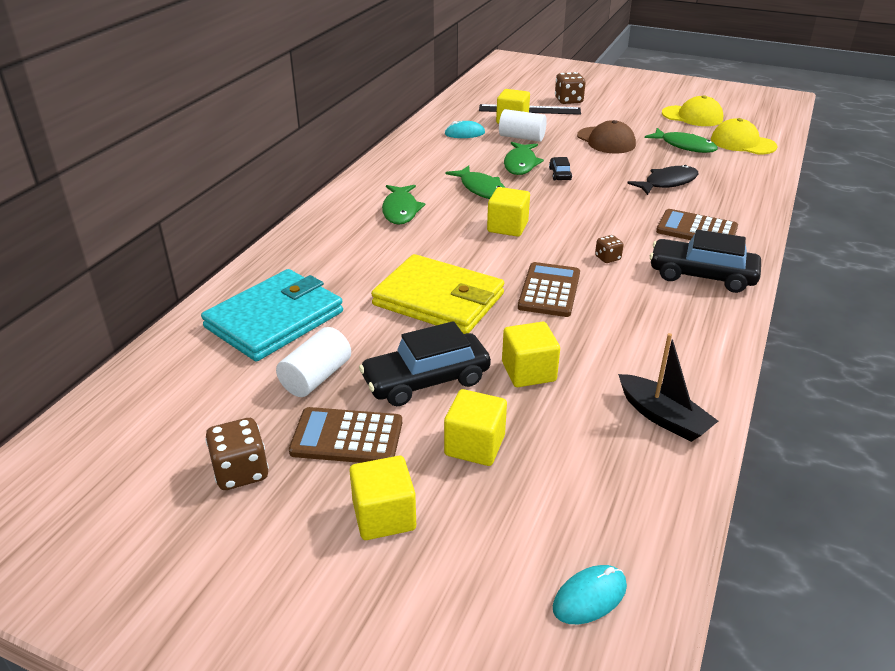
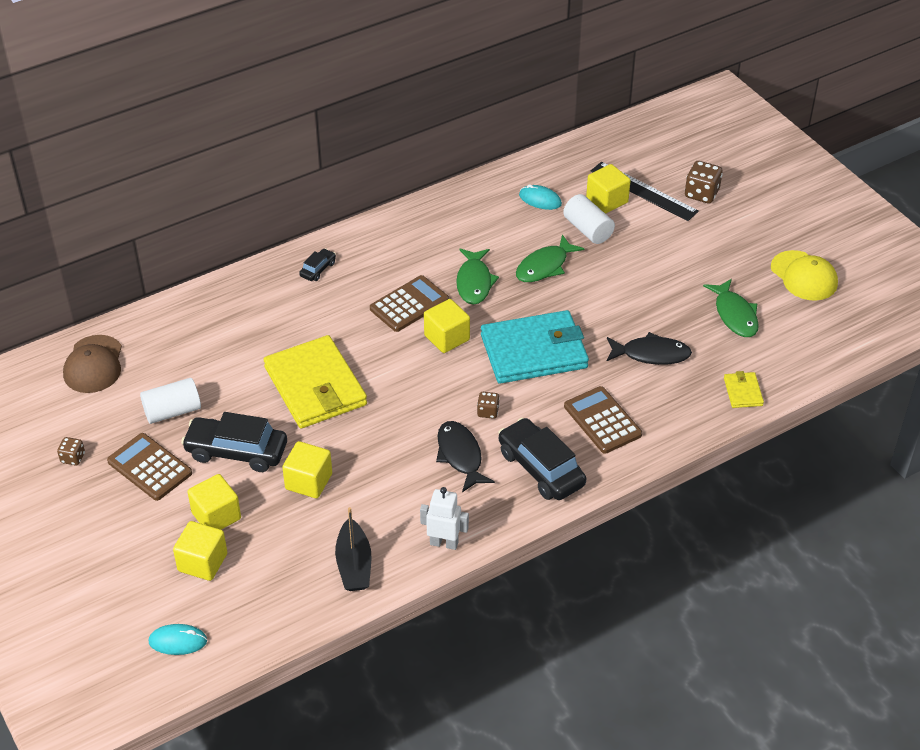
camera: 35 degrees right, 10 degrees up
turquoise wallet [201,269,343,361] -> turquoise wallet moved to [481,310,589,384]
brown dice [205,418,269,490] -> brown dice [57,437,85,466], size x0.59
yellow cube [350,456,416,540] -> yellow cube moved to [173,521,227,581]
green fish [382,185,426,225] -> none
brown calculator [518,262,580,317] -> brown calculator moved to [370,275,449,332]
black car [549,157,572,181] -> black car moved to [299,248,336,281]
brown cap [577,120,636,154] -> brown cap moved to [63,335,122,393]
yellow cap [711,118,778,154] -> none
none -> white robot [420,487,469,550]
none -> black fish [436,421,495,492]
none -> yellow wallet [724,371,764,408]

